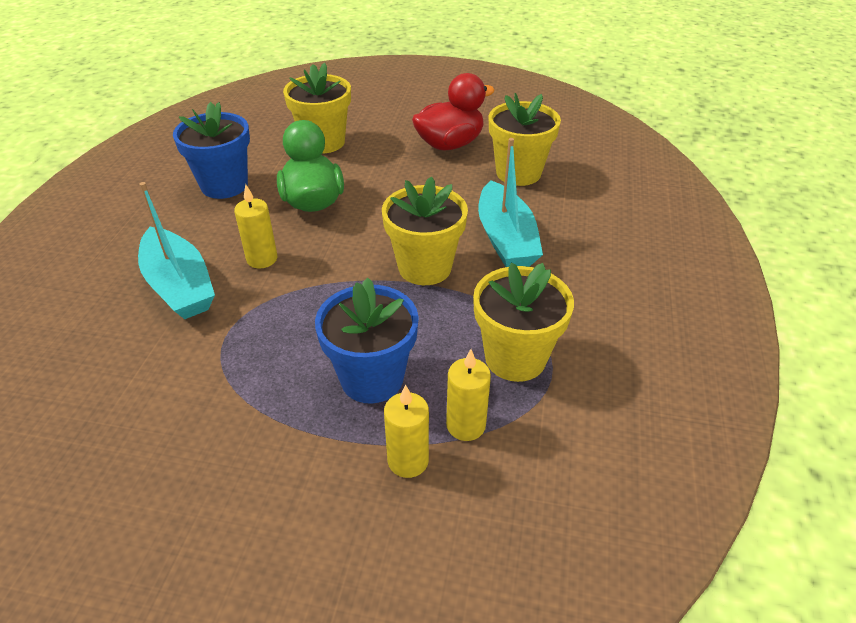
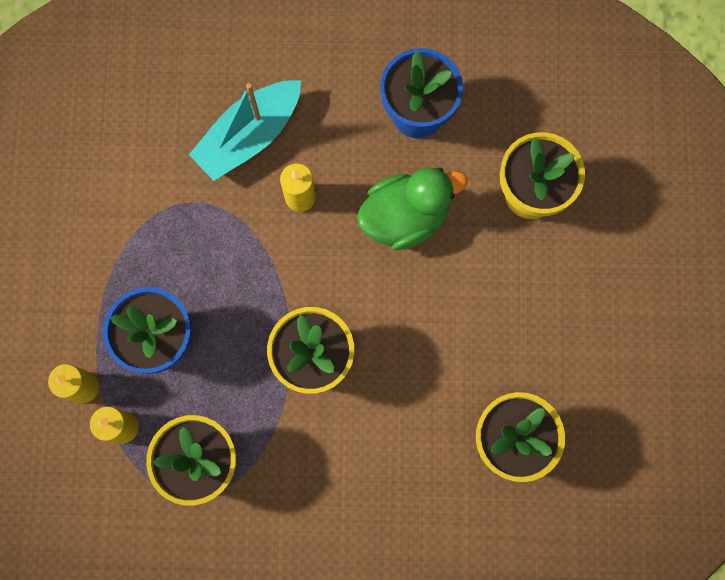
camera: 80 degrees right, 35 degrees up
red duck [412,73,495,150] -> none
turquoise boat [478,138,543,267] -> none

